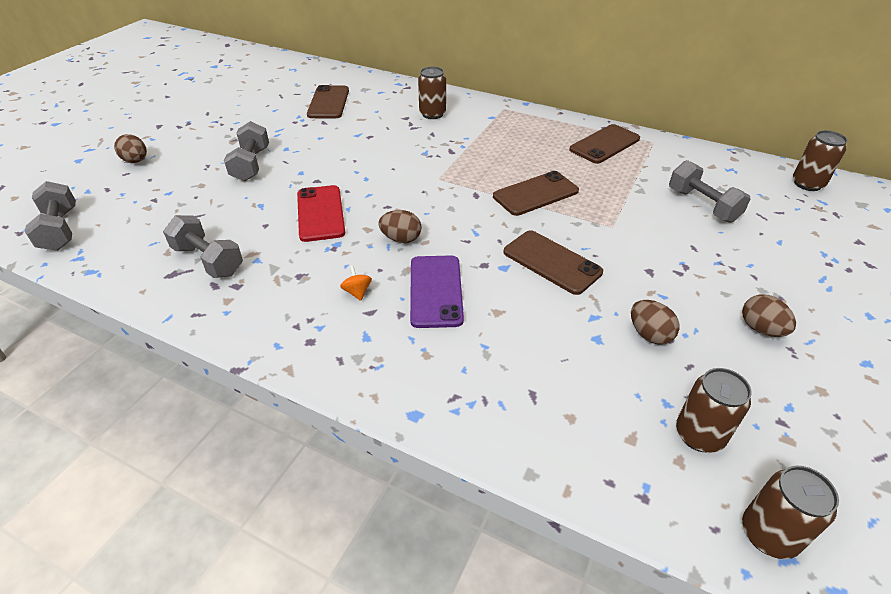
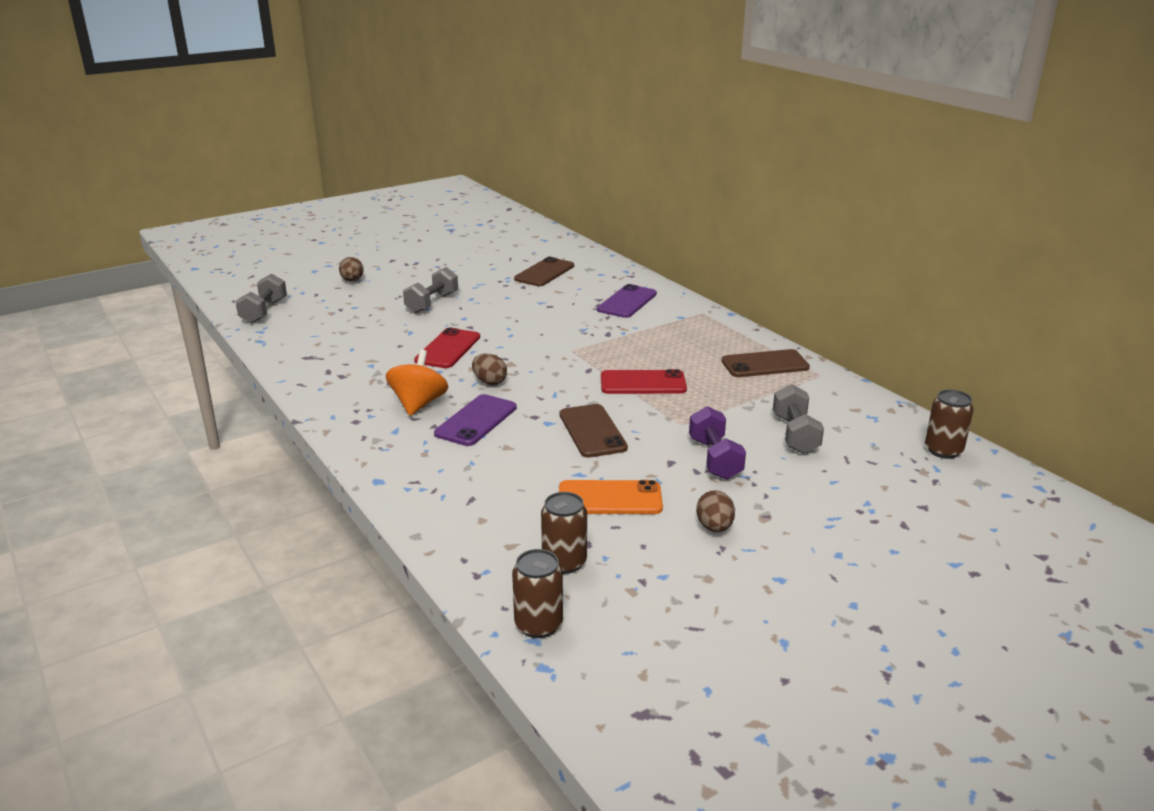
camera: 30 degrees right, 15 degrees down
grey dumbbell [163,215,243,278] -> none
orange spinning top [340,266,372,301] -> orange spinning top [386,350,448,416], size x2.23
brown can [418,66,446,119] -> purple phone [597,284,657,318]
brown phone [493,171,579,216] -> red phone [601,369,687,394]
brown egg [631,300,680,345] -> orange phone [559,480,663,514]
none -> purple dumbbell [689,406,746,480]

